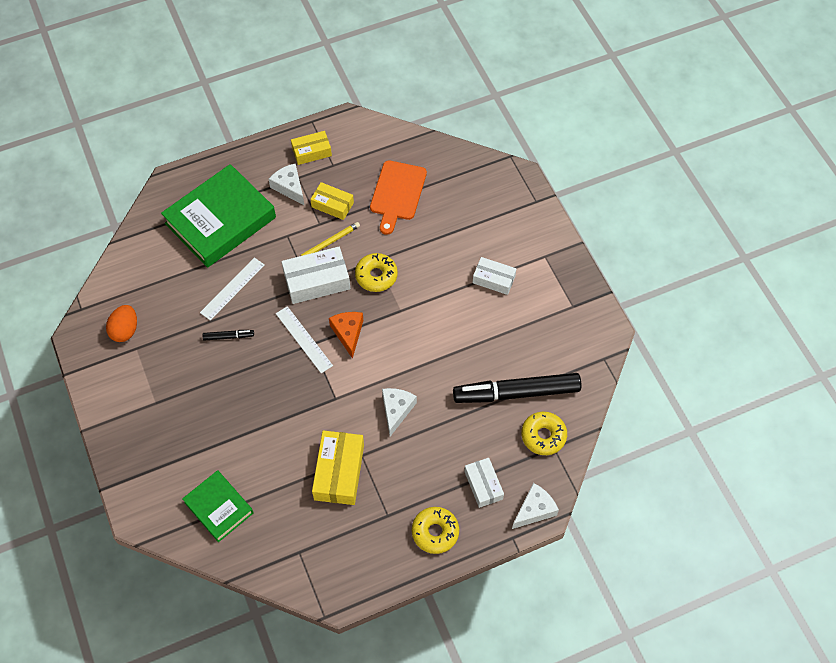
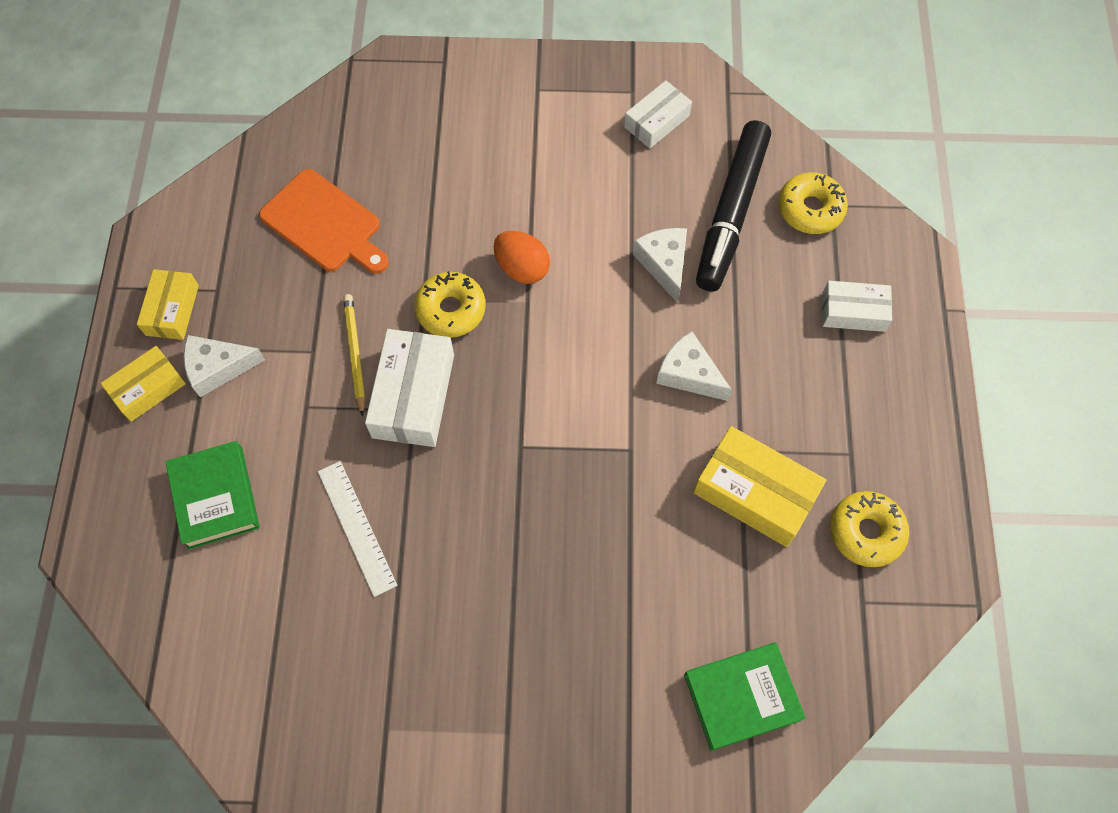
camera: 65 degrees left, 5 degrees up
orange egg [106,305,137,342] -> orange egg moved to [494,231,550,284]
green book [161,164,276,268] -> green book [166,441,260,550], size x0.56
black marker [202,330,254,341] -> none
white ruler [276,306,333,373] -> none
yellow box [310,182,354,220] -> yellow box moved to [101,346,186,422]
orange cheese [329,312,363,359] -> none
yellow donut [412,507,459,554] -> yellow donut moved to [830,491,909,567]
white box [473,257,516,295] -> white box moved to [624,80,692,148]
white cheese [512,483,559,529] -> white cheese moved to [633,228,687,303]

